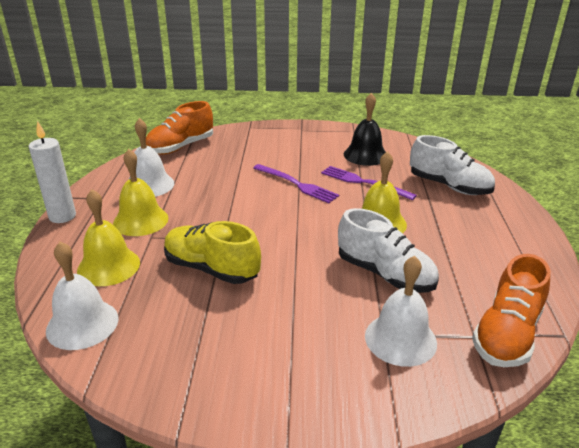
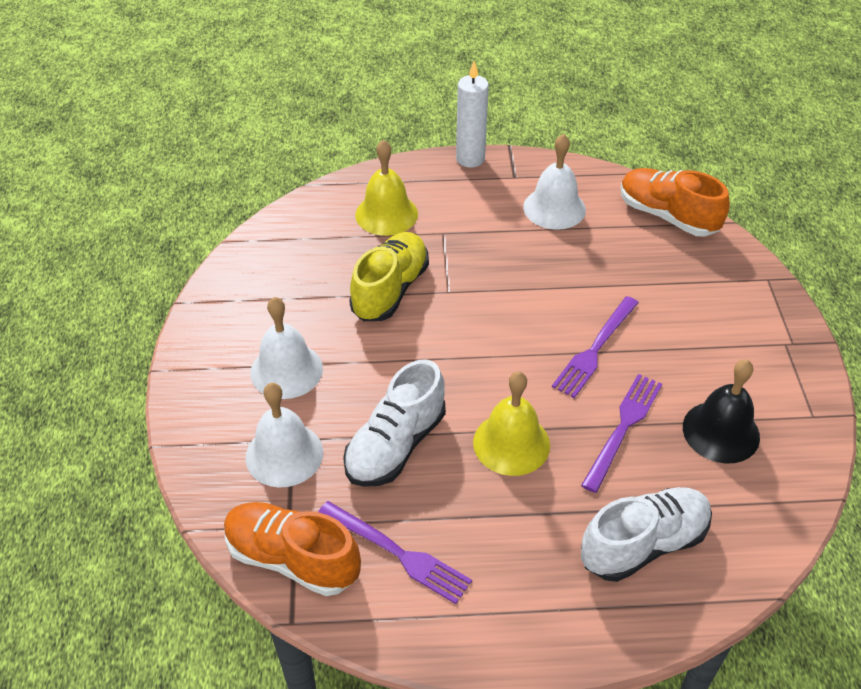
camera: 85 degrees right, 15 degrees up
white bell [46,242,118,350] -> white bell moved to [250,297,323,399]
yellow bell [113,149,168,236] -> none
white shoe [410,135,495,195] -> white shoe turned 150 degrees counterclockwise [581,487,712,582]
none -> purple fork [318,501,472,604]

